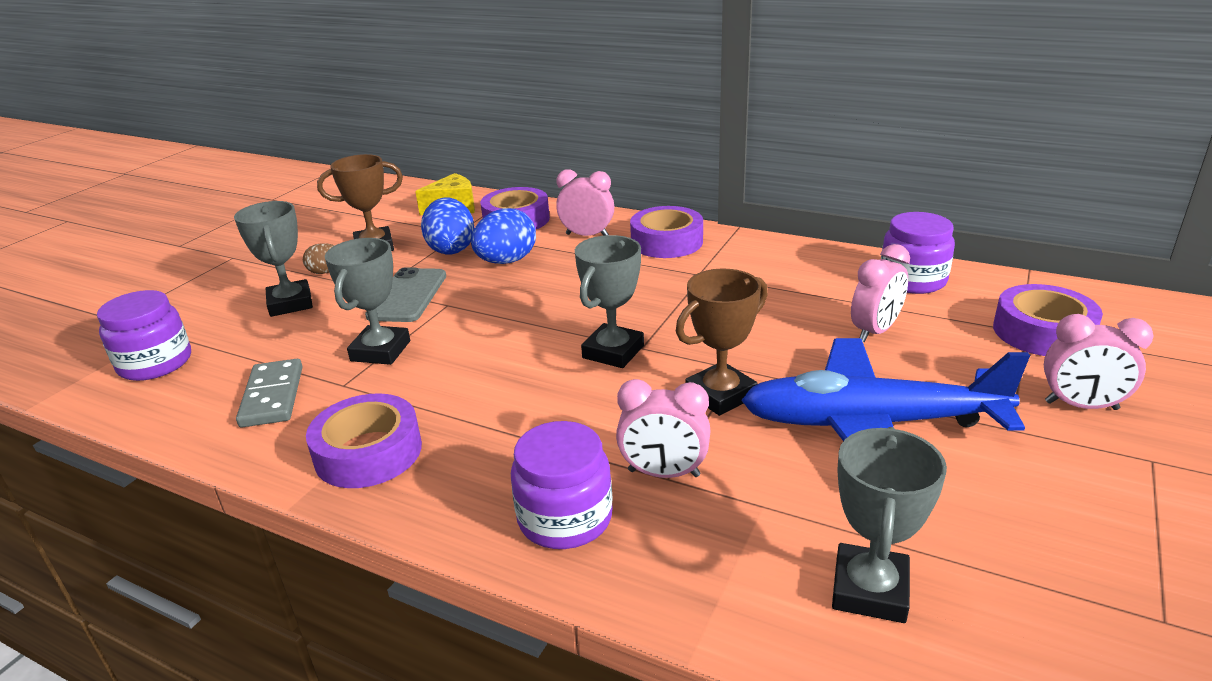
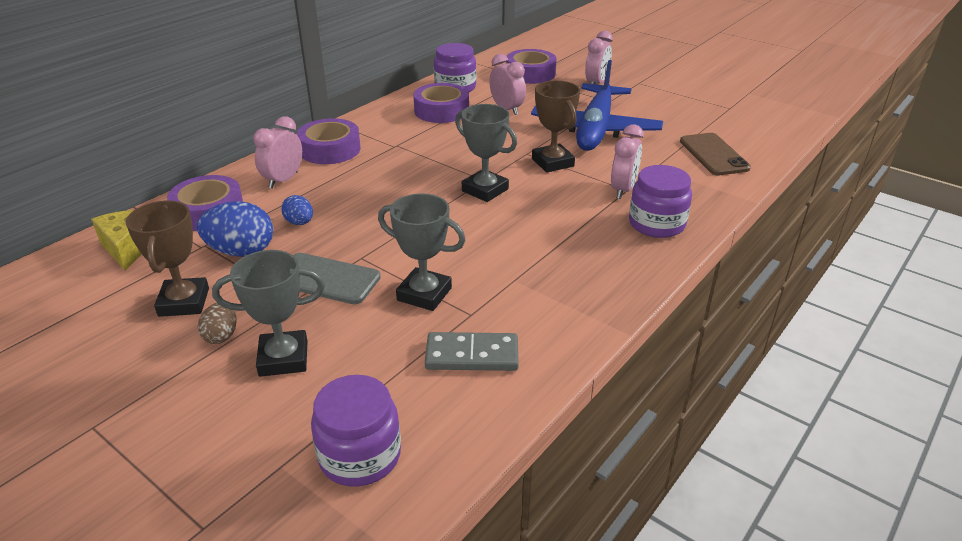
camera: 80 degrees left, 5 degrees up
purple tape [306,393,422,488] -> purple tape moved to [413,83,469,123]
blue egg [471,208,536,264] -> blue egg [281,195,313,225], size x0.56
grey trophy [832,427,947,623] -> brown phone [680,133,751,175]

